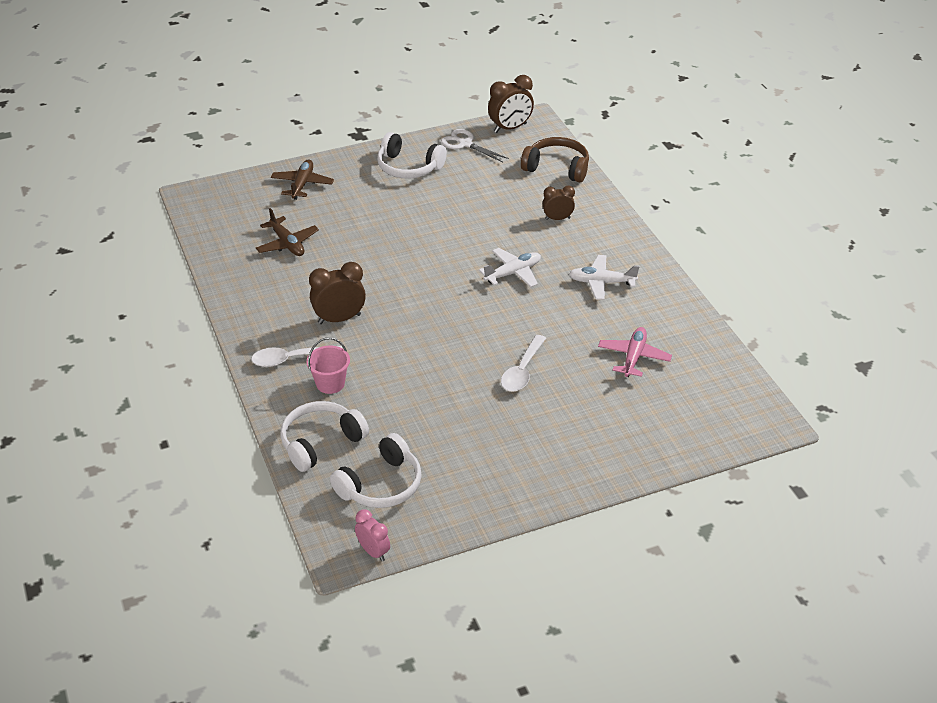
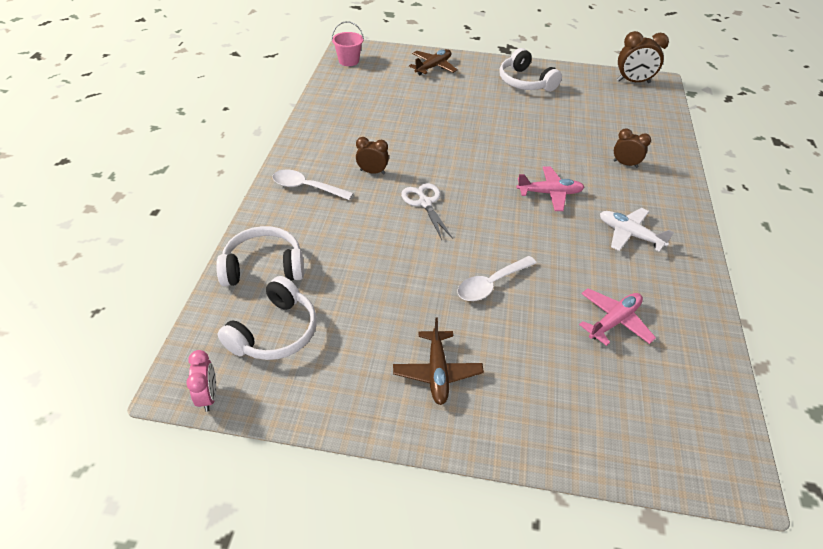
camera: 30 degrees right, 5 degrees up
brown plane [256,208,319,256] -> brown plane moved to [393,317,484,405]
pink bucket [306,338,350,394] -> pink bucket moved to [332,21,364,66]
brown clock [309,262,366,324] -> brown clock [356,137,389,174], size x0.63
white headphones [330,433,422,508] -> white headphones turned 45 degrees counterclockwise [217,276,317,360]
white scissors [441,129,509,162] -> white scissors moved to [401,183,453,240]
white plane [479,248,541,287] -> pink plane [517,166,584,211]
brown headphones [521,137,589,182] -> none

